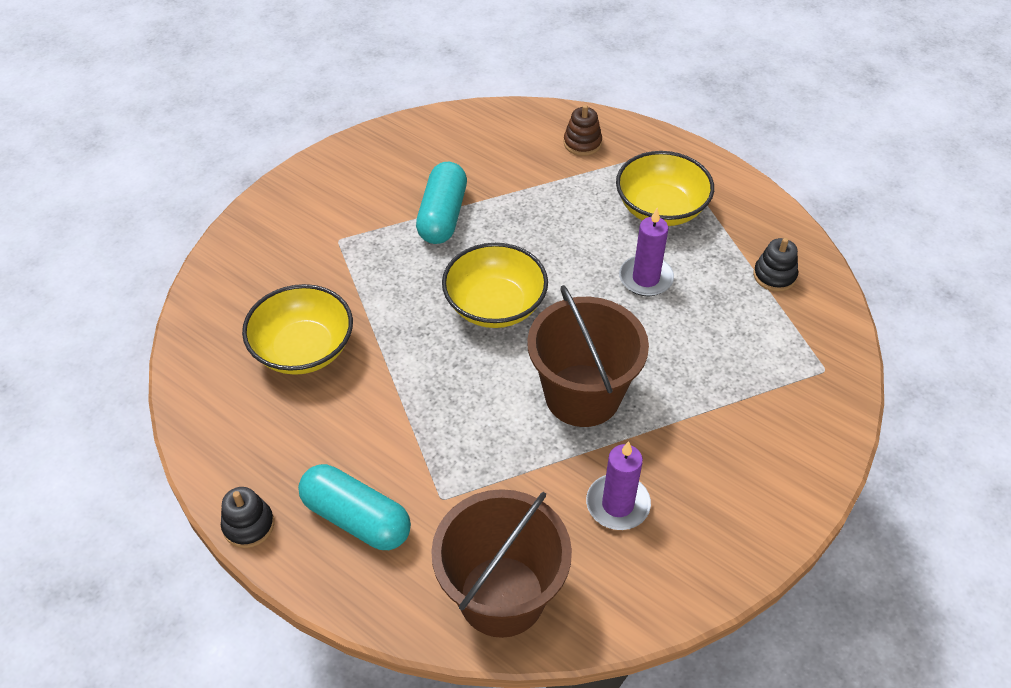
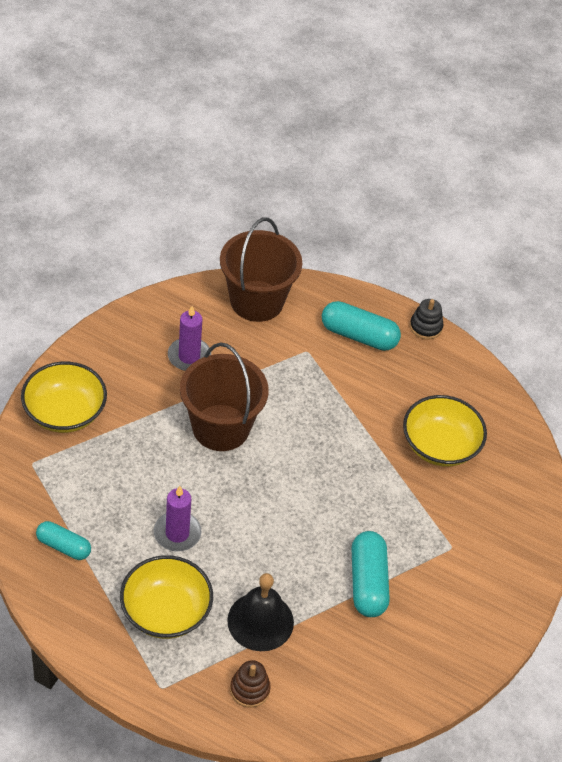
camera: 165 degrees right, 0 degrees up
yellow bowl [442,243,548,328] -> yellow bowl moved to [21,362,107,433]
black stacking toy [753,238,798,292] -> turquoise capsule [36,521,91,560]
none -> black bell [227,573,294,651]

